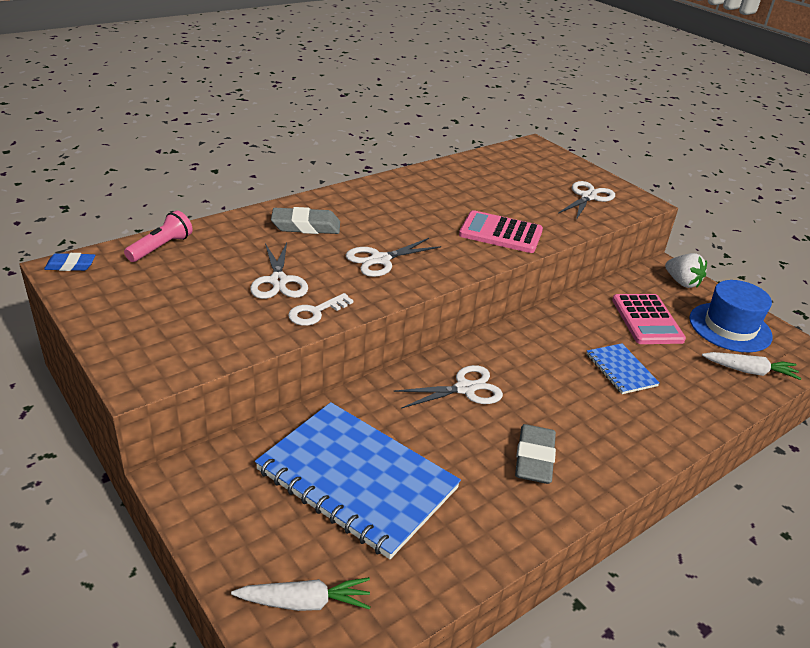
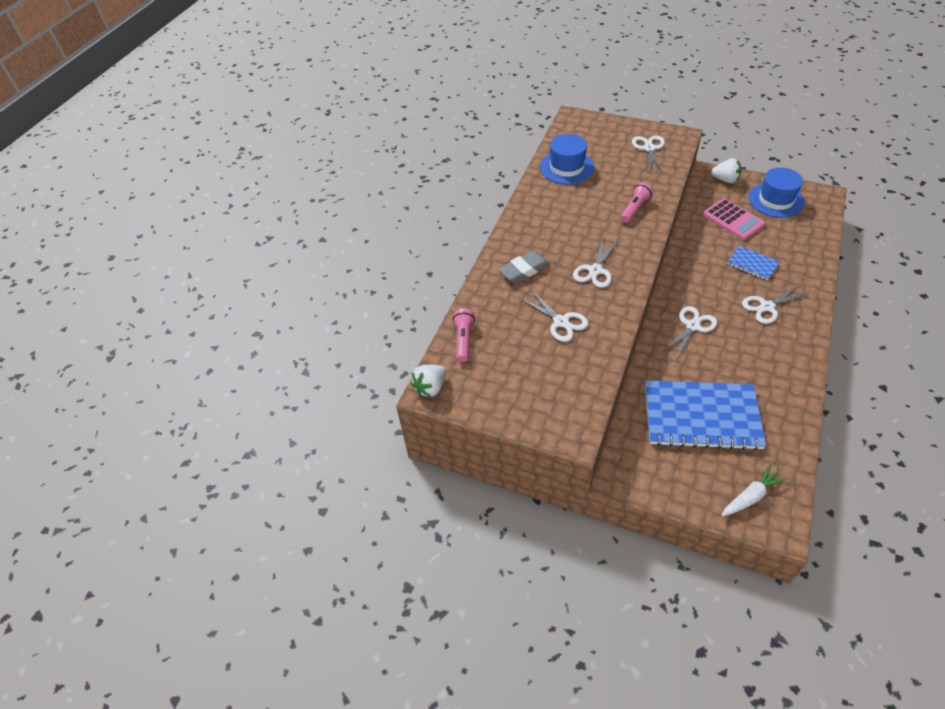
camera: 25 degrees left, 15 degrees up
blue eraser [44,253,95,271] -> white strawberry [411,365,446,397]
white key [288,293,353,326] -> none
pink calculator [459,210,543,253] -> pink flashlight [620,182,653,223]
grey eraser [515,424,556,484] -> none
white carrot [702,352,802,380] -> none
none -> blue hat [540,134,594,184]
none -> white scissors [742,284,810,324]

